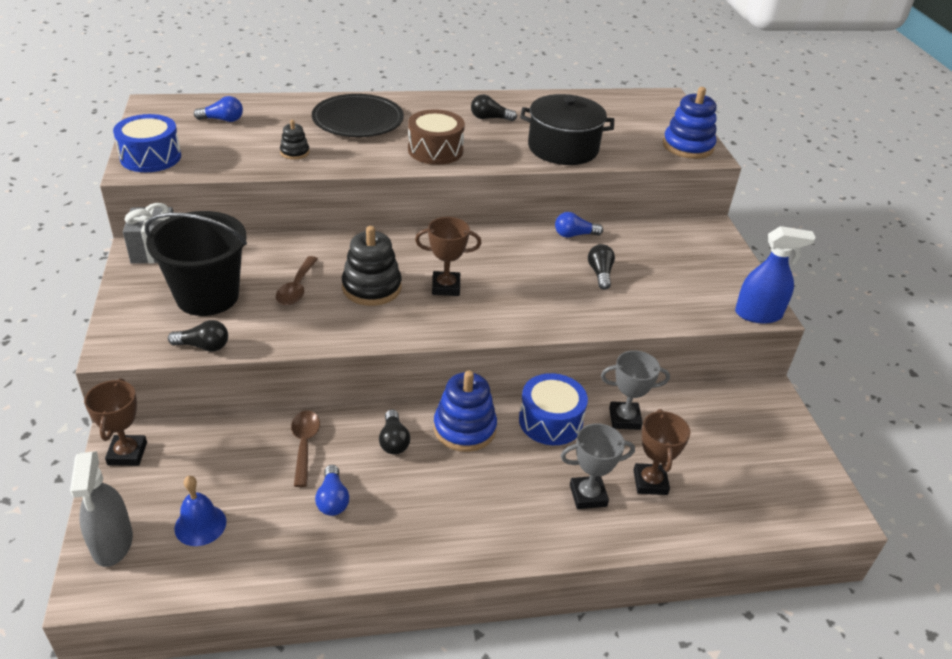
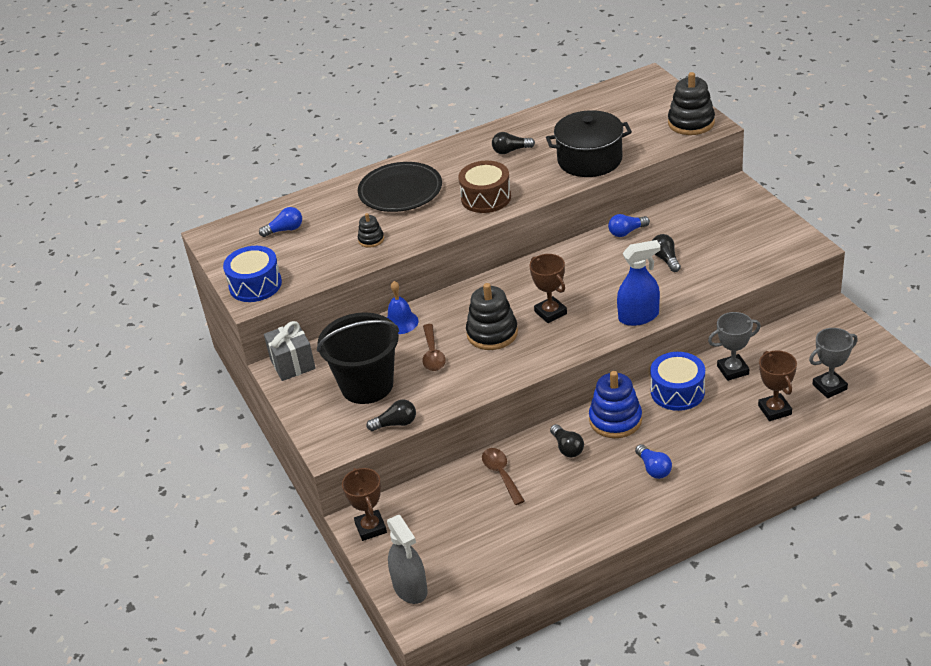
camera: 10 degrees left, 0 degrees up
blue bell [174,476,226,546] -> blue bell moved to [387,281,419,334]
blue light bulb [315,465,349,516] -> blue light bulb moved to [635,444,672,479]
brown trophy [415,217,481,296] -> brown trophy turned 75 degrees clockwise [530,254,567,323]
grey trophy [561,423,635,509] -> grey trophy moved to [809,328,858,398]
blue stacking toy [663,87,717,159] -> black stacking toy [668,72,715,135]
blue spray bottle [735,226,816,323] -> blue spray bottle moved to [617,240,660,326]

